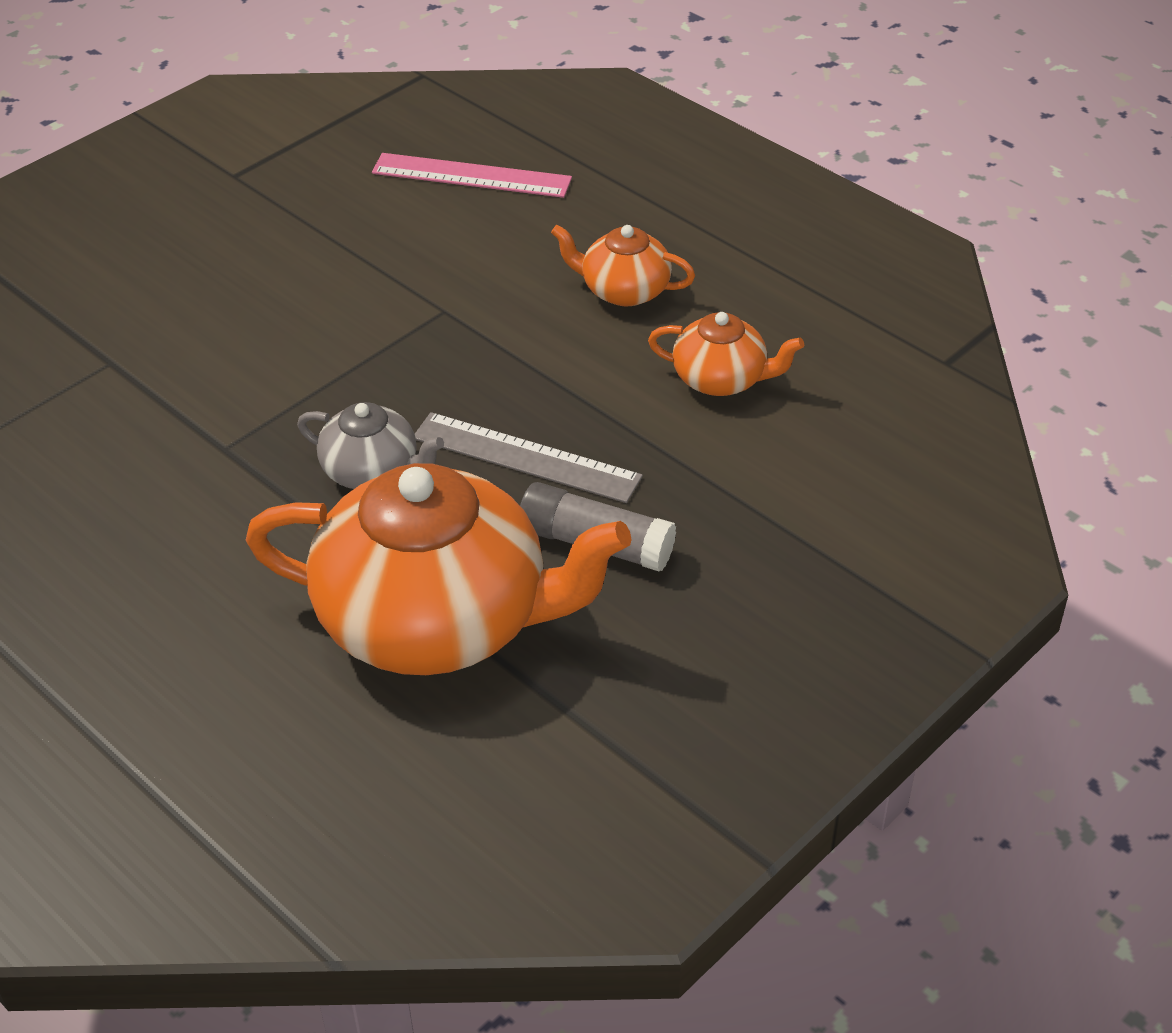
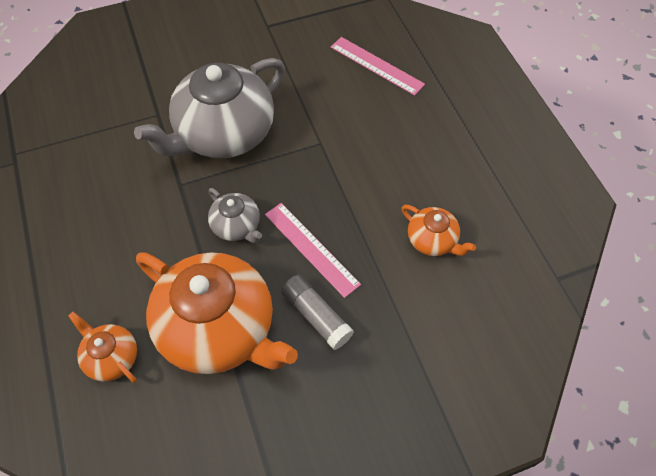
camera: 25 degrees right, 15 degrees up
grey ruler [415,412,643,503] -> pink ruler [265,203,361,298]
orange teapot [551,225,695,306] -> orange teapot moved to [68,311,137,383]
none -> grey teapot [134,58,285,158]

